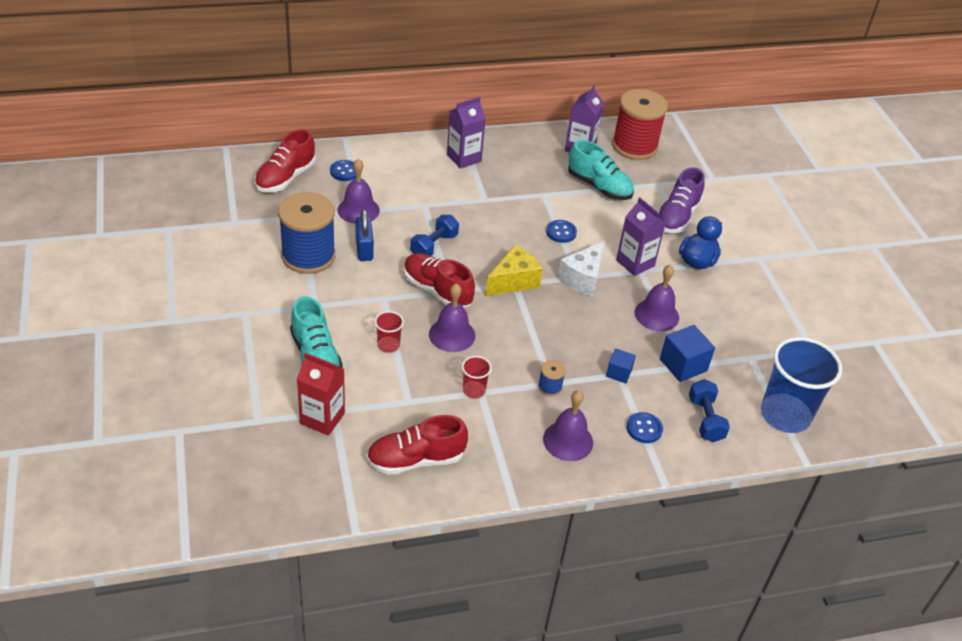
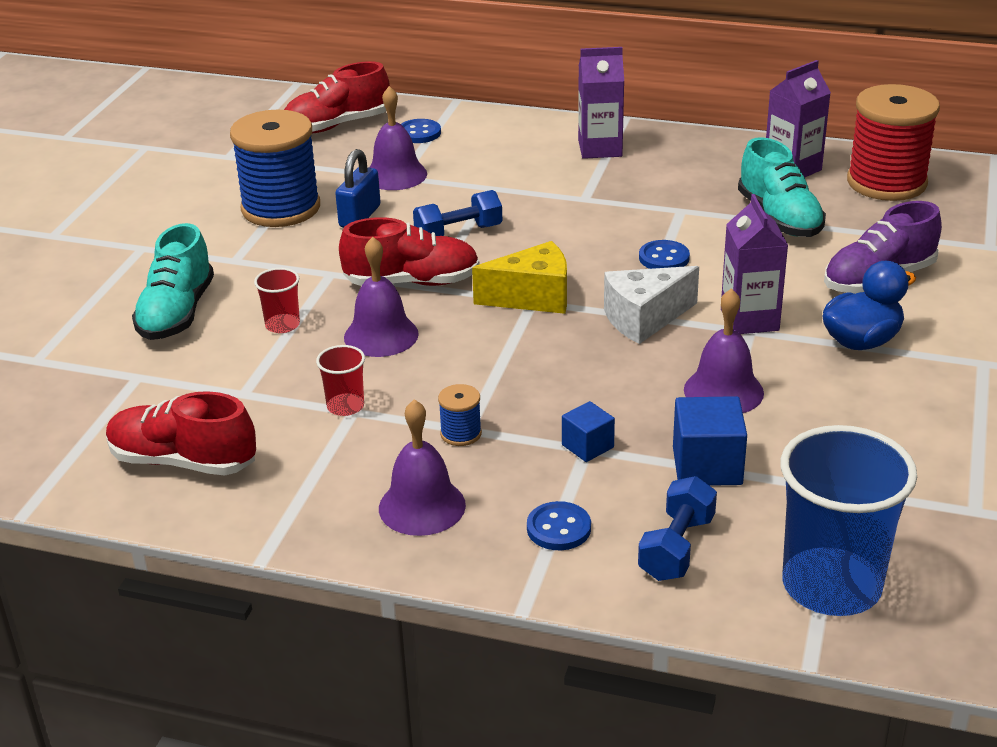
camera: 35 degrees right, 10 degrees down
red carton [297,353,345,436] -> none
red shoe [404,253,475,308] -> red shoe turned 105 degrees clockwise [339,217,479,286]

